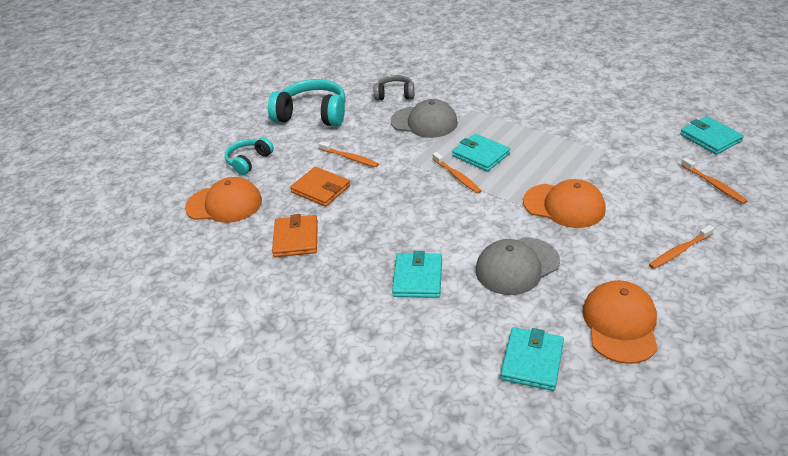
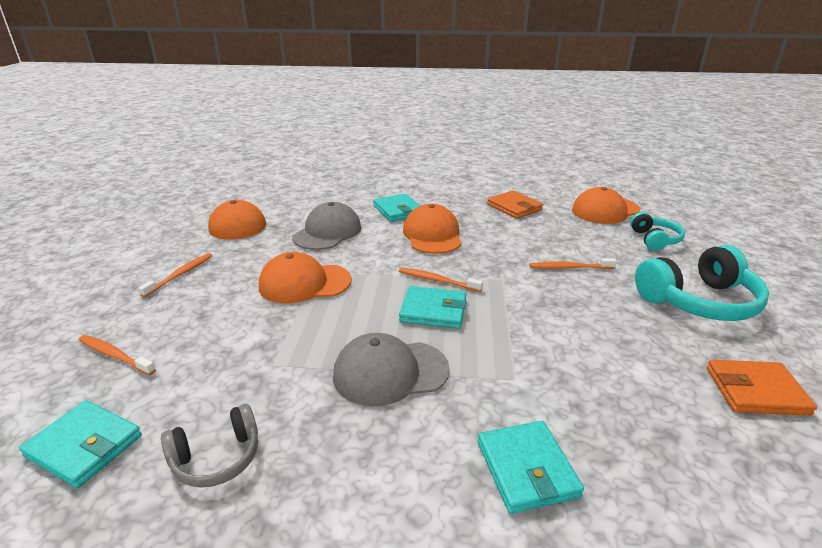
camera: 145 degrees right, 10 degrees down
orange wallet [290,167,350,207] -> orange wallet moved to [707,360,817,416]
grey headphones [374,75,414,100] -> grey headphones moved to [161,404,258,488]
grey cap [391,99,458,138] -> grey cap moved to [333,333,450,406]
turquoise wallet [500,327,564,391] -> turquoise wallet moved to [478,421,584,514]
none -> orange cap [403,204,462,254]

